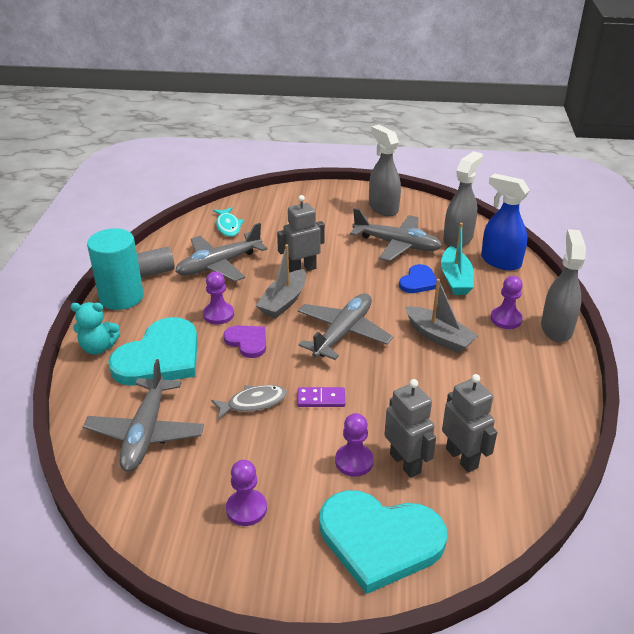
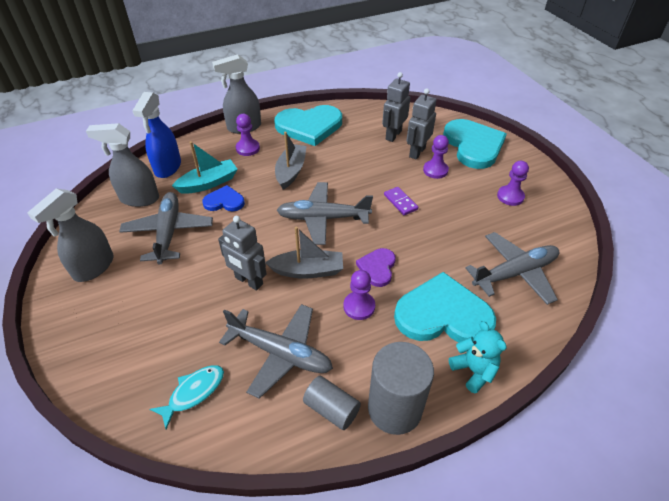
camera: 120 degrees left, 10 degrees up
turquoise cylinder [87,228,144,310] -> grey cylinder [368,342,434,435]
grey fish [211,385,287,420] -> none
none -> turquoise heart [274,105,342,146]

